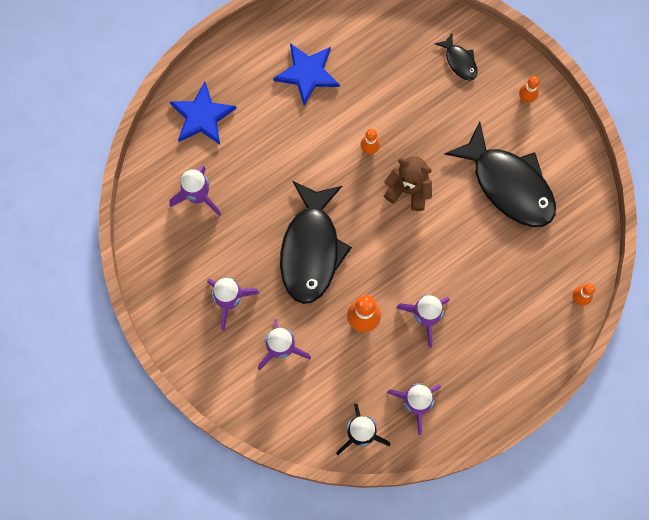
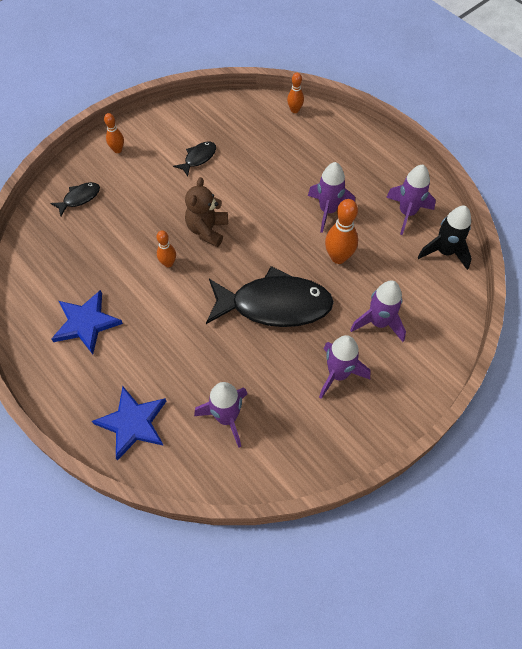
camera: 95 degrees left, 15 degrees down
black fish [445,121,556,227] -> black fish [173,142,216,177], size x0.44

